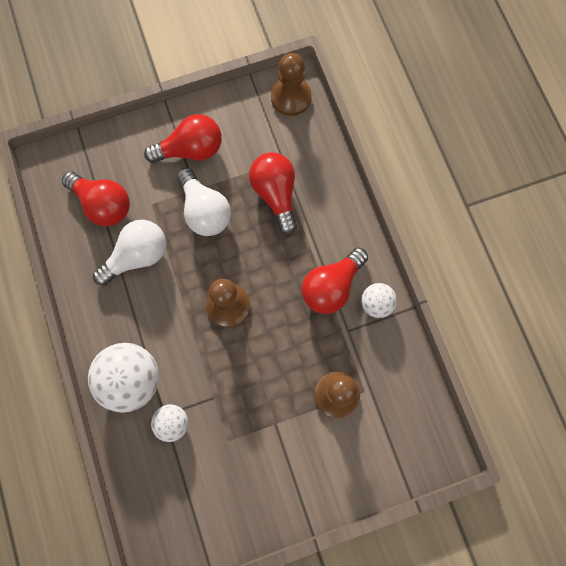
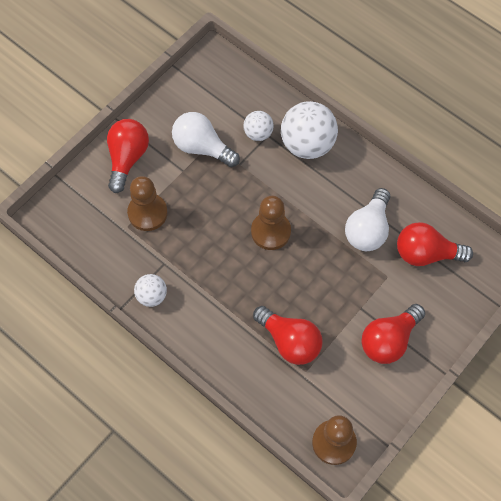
camera: 150 degrees right, 10 degrees down
white light bulb [177,168,231,236] -> white light bulb moved to [172,112,240,167]
red light bulb [302,247,368,314] -> red light bulb moved to [107,119,149,193]

